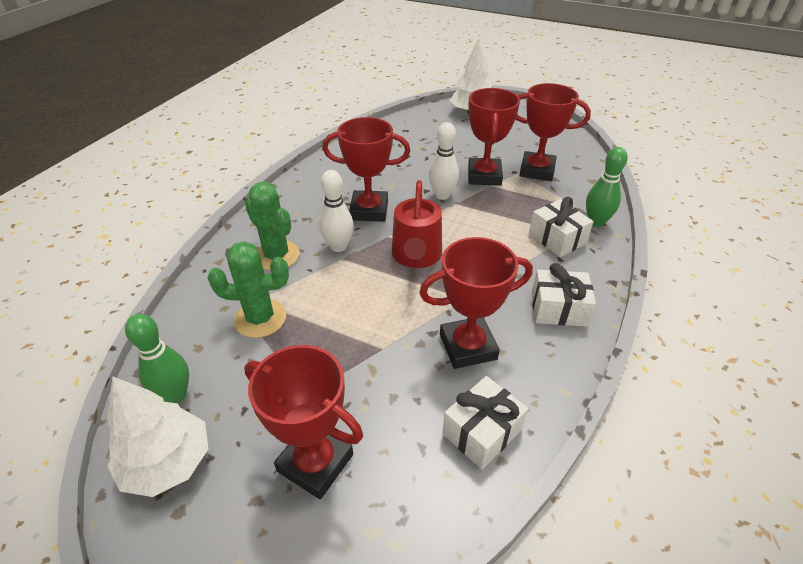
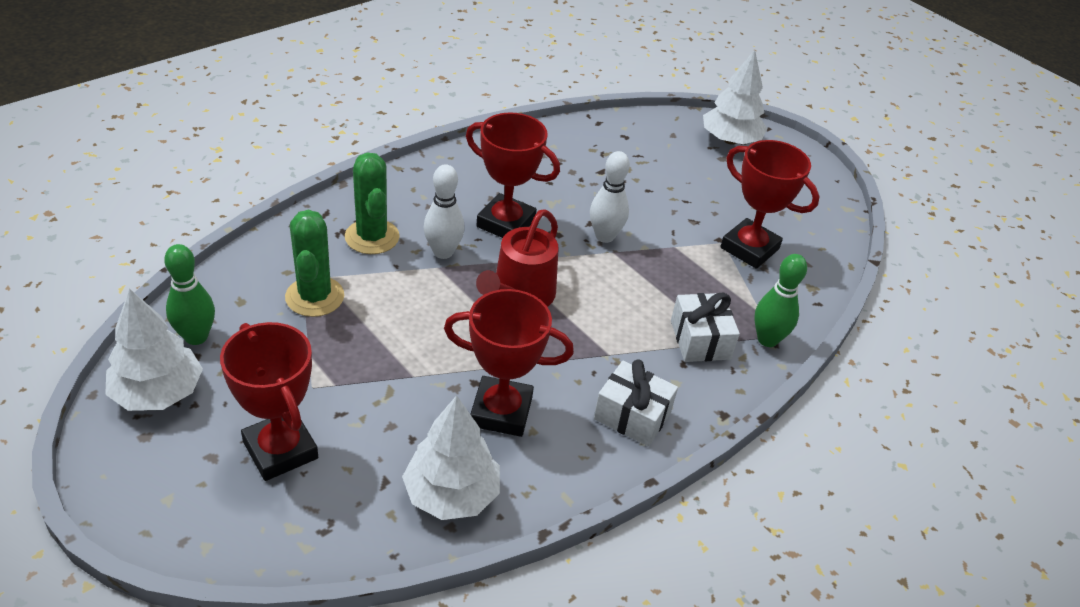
camera: 20 degrees right, 0 degrees up
green cactus [207,241,289,338] -> green cactus turned 60 degrees clockwise [285,210,344,317]
white gift [442,376,528,469] -> white tree [402,395,500,520]
red trophy [468,88,520,186] -> none

